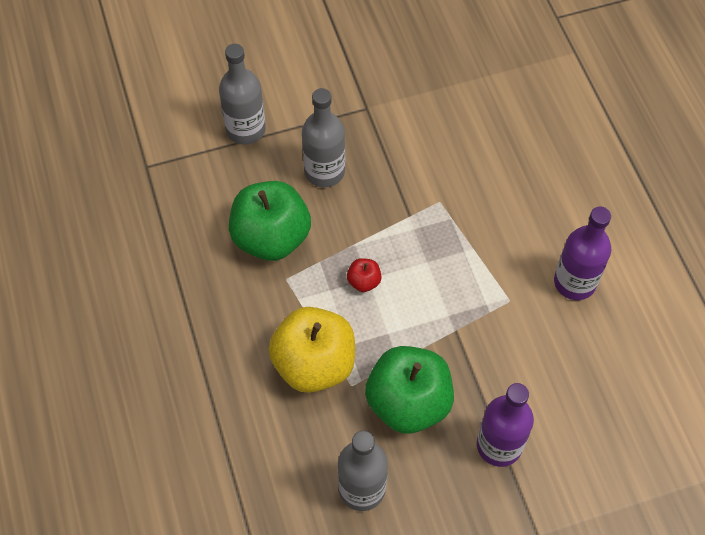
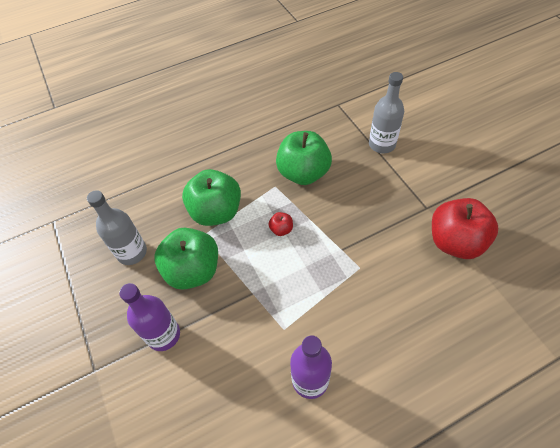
camera: 85 degrees right, 5 degrees down
yellow apple [268,307,355,393] -> green apple [182,169,241,226]
grey bottle [302,88,345,187] -> none
none -> red apple [432,198,498,259]

